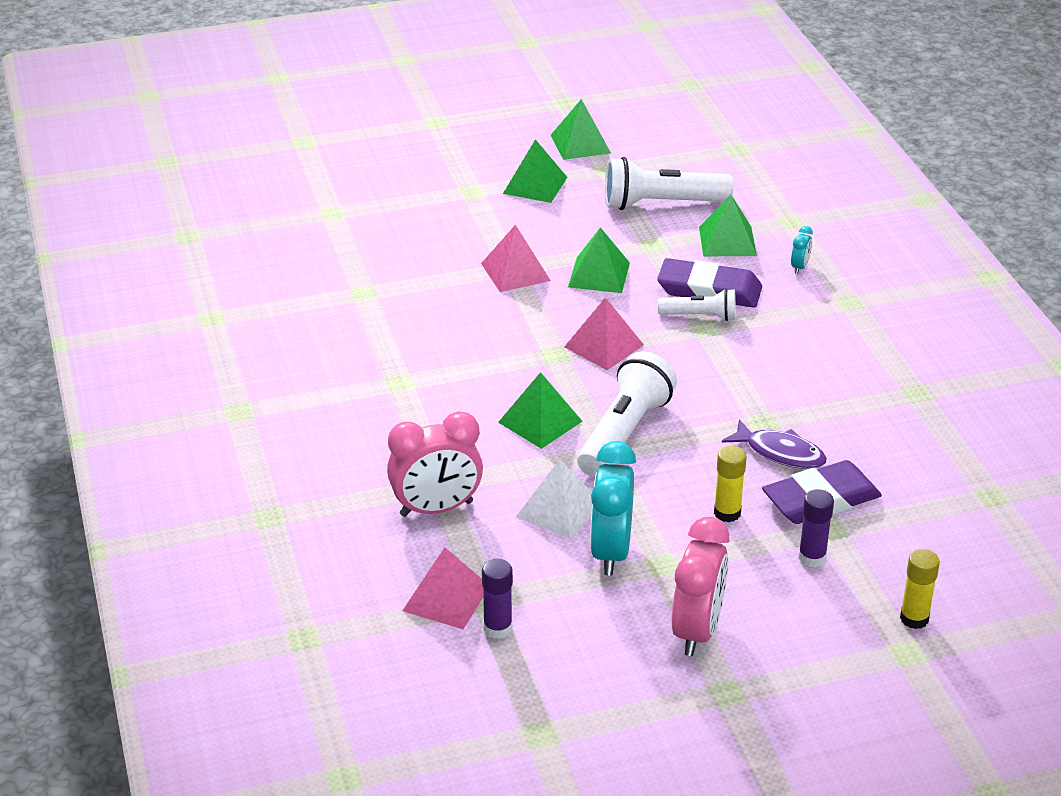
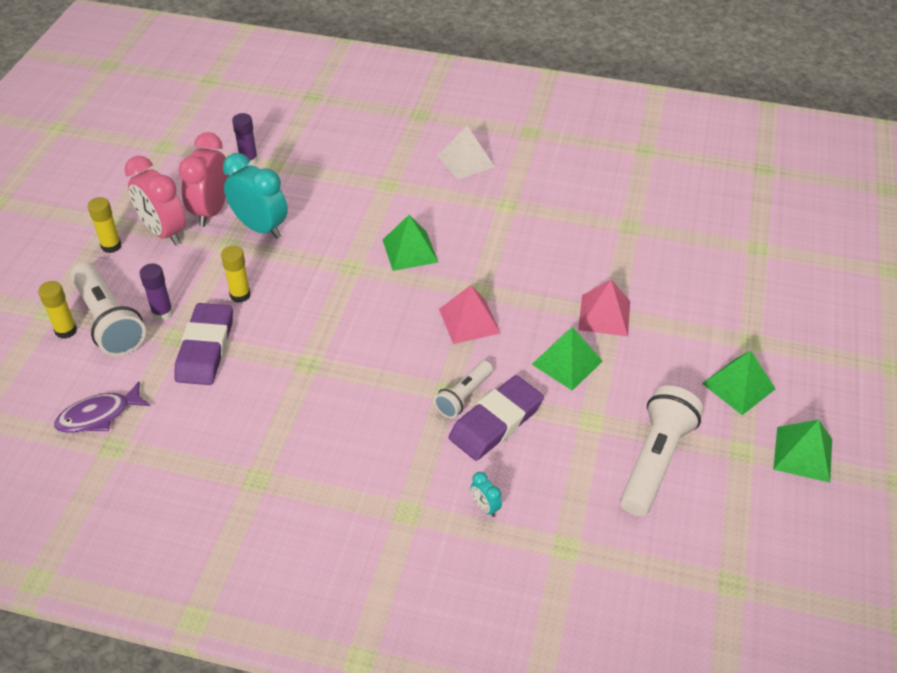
camera: 120 degrees right, 10 degrees up
pink clock [387,411,483,517] -> pink clock moved to [178,132,229,227]
pink pyramid [402,547,483,629] -> none
white pyramid [516,459,592,539] -> white pyramid moved to [438,126,495,180]
white flashlight [577,351,677,477] -> white flashlight moved to [70,262,146,356]
green pyramid [699,195,757,257] -> none
purple fish [722,419,827,469] -> purple fish moved to [54,382,150,433]
none -> yellow glue stick [88,197,121,253]

